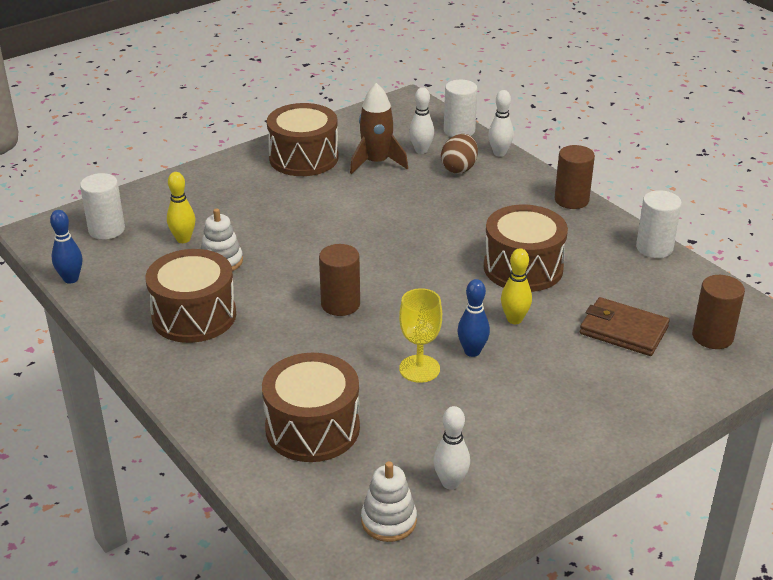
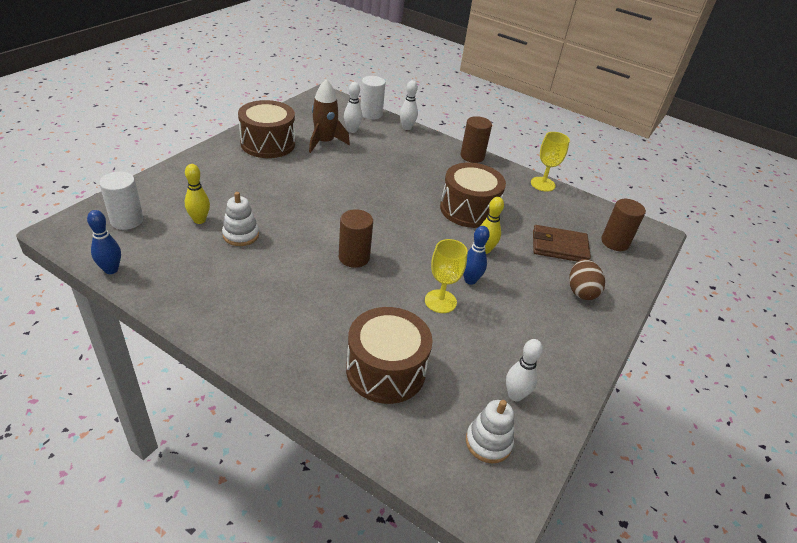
camera: 25 degrees left, 5 degrees up
brown drum [145,249,236,343] -> none
brown egg [441,134,478,174] -> brown egg moved to [569,259,605,300]
white cylinder [636,190,682,258] -> yellow goblet [531,132,570,192]

